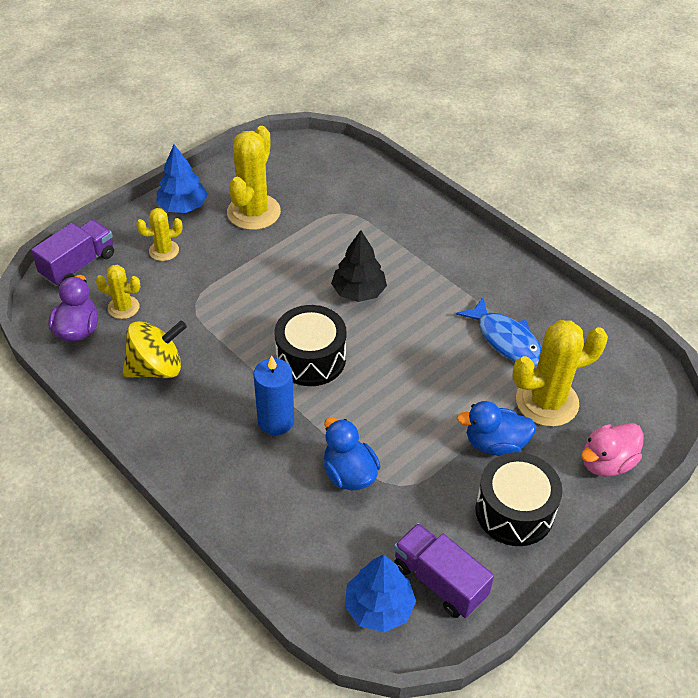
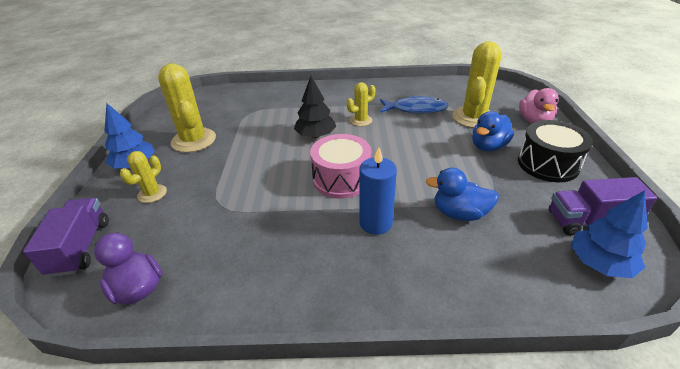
camera: 45 degrees left, 10 degrees down
yellow cactus [96,265,140,319] -> yellow cactus moved to [347,82,375,126]
yellow spinning top [122,321,187,378] -> none
black drum [275,305,346,386] -> pink drum [310,134,371,199]

